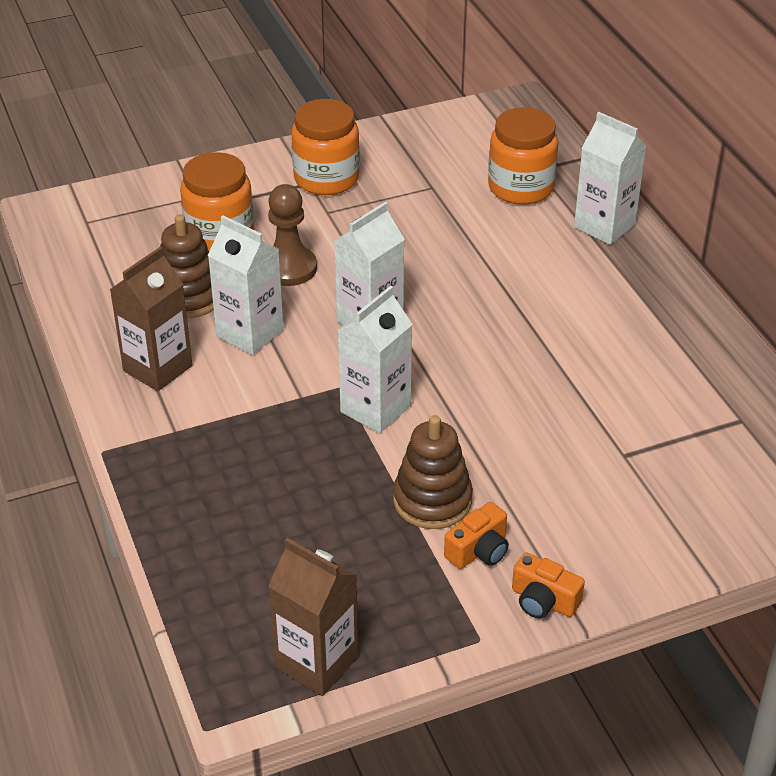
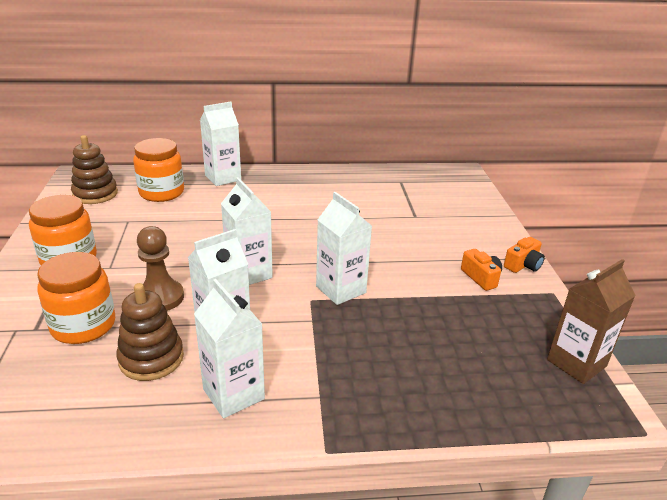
camera: 75 degrees left, 10 degrees down
brown carton [109,246,192,391] -> white carton [194,279,265,418]
brown stacking toy [393,415,473,529] -> brown stacking toy moved to [71,135,118,204]

